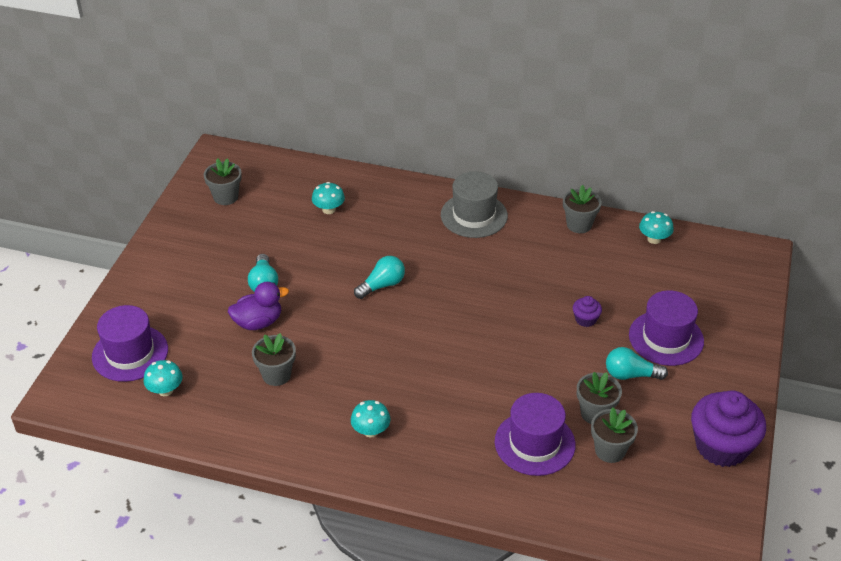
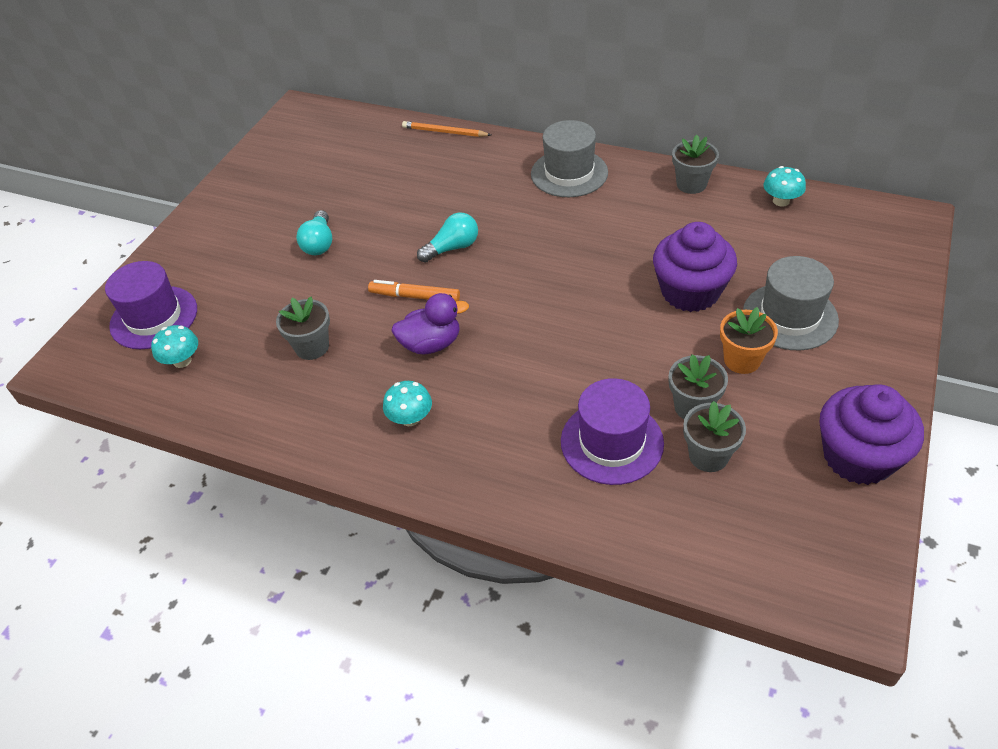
camera: 10 degrees right, 5 degrees up
grey flower pot [204,158,242,205] -> none
purple duck [228,282,289,330] -> purple duck moved to [391,293,469,355]
turquoise mushroom [312,182,345,214] -> none
purple cupcake [573,296,602,327] -> purple cupcake [653,222,737,312], size x2.25
turquoise light bulb [606,347,668,380] -> orange flower pot [720,307,778,374]
purple hat [629,290,704,366] -> grey hat [743,256,839,350]
none -> orange marker [368,280,460,302]
none -> orange pencil [402,121,491,137]

